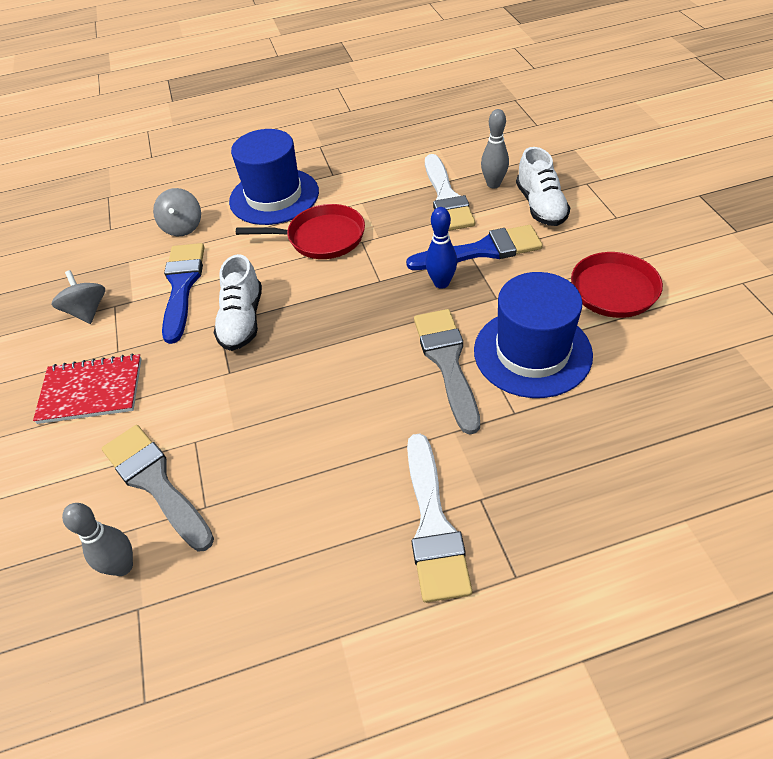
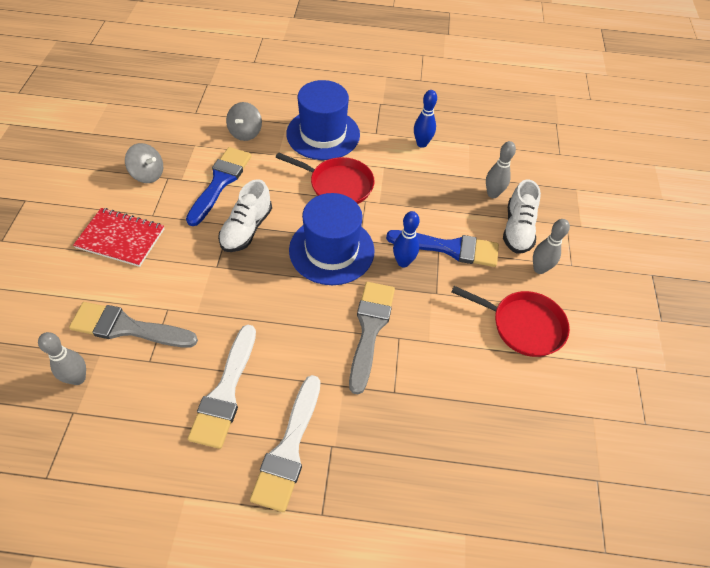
camera: 15 degrees right, 5 degrees up
grey spinning top [52,270,105,324] -> grey spinning top turned 120 degrees clockwise [125,143,163,183]
grey brush [102,425,214,552] -> grey brush turned 60 degrees counterclockwise [69,302,198,348]
white brush [425,154,475,231] -> white brush moved to [188,325,256,449]
blue hat [474,272,593,398] -> blue hat moved to [289,193,375,285]
none -> blue bowling pin [414,90,437,148]
none -> grey bowling pin [533,219,570,274]

